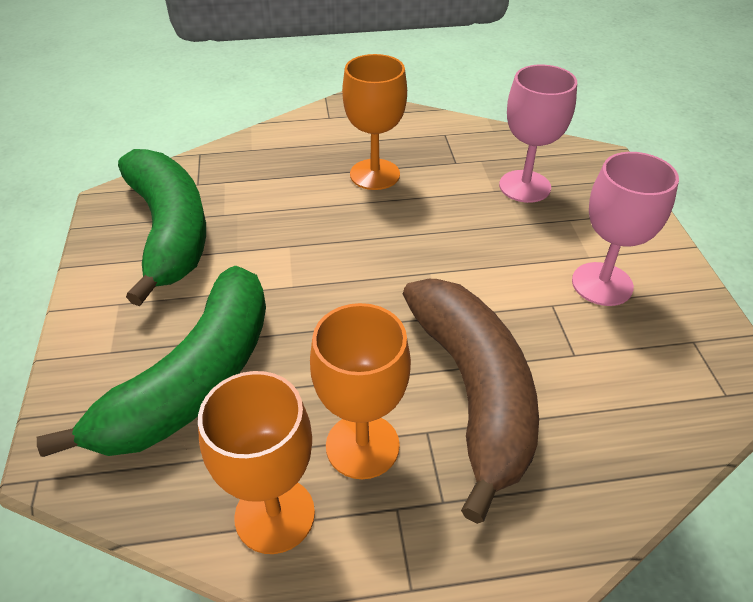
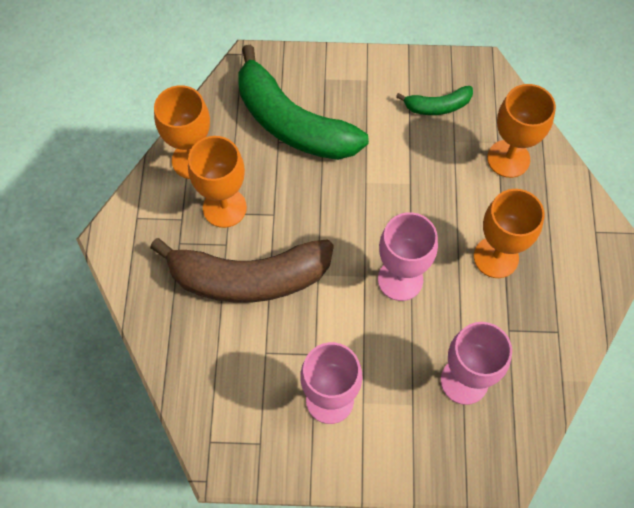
camera: 100 degrees right, 20 degrees up
green banana [118,149,206,306] -> green banana [396,86,473,115], size x0.47
none -> pink goblet [378,212,438,301]
none -> orange goblet [487,84,556,178]

